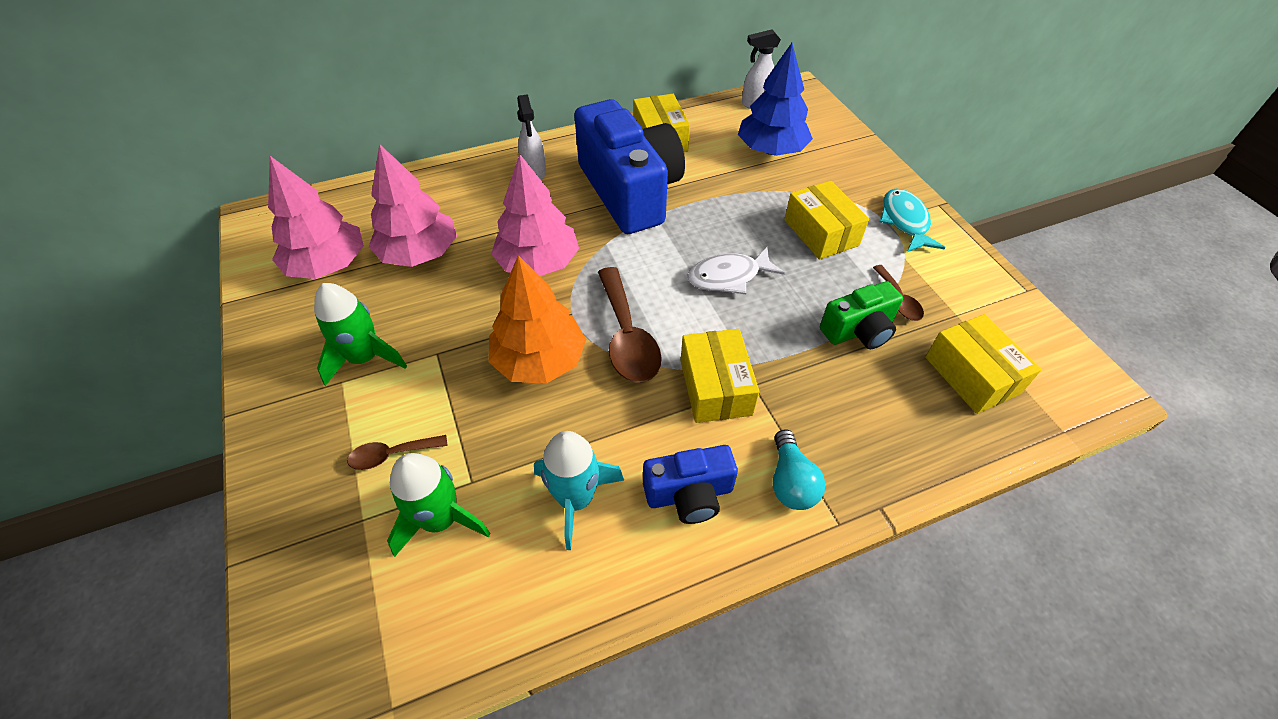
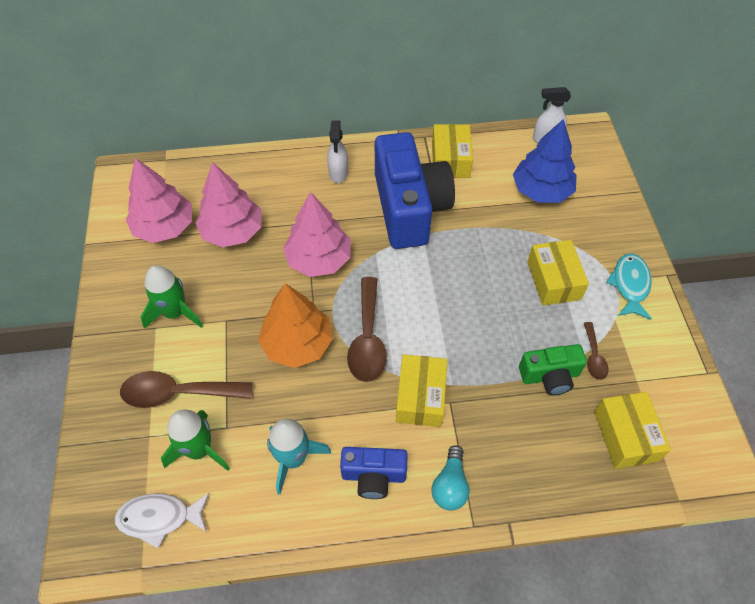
camera: 15 degrees right, 5 degrees up
brown spoon [347,435,448,470] -> brown spoon [120,371,252,408], size x1.88
white fish [687,247,785,294] -> white fish moved to [114,493,210,549]

